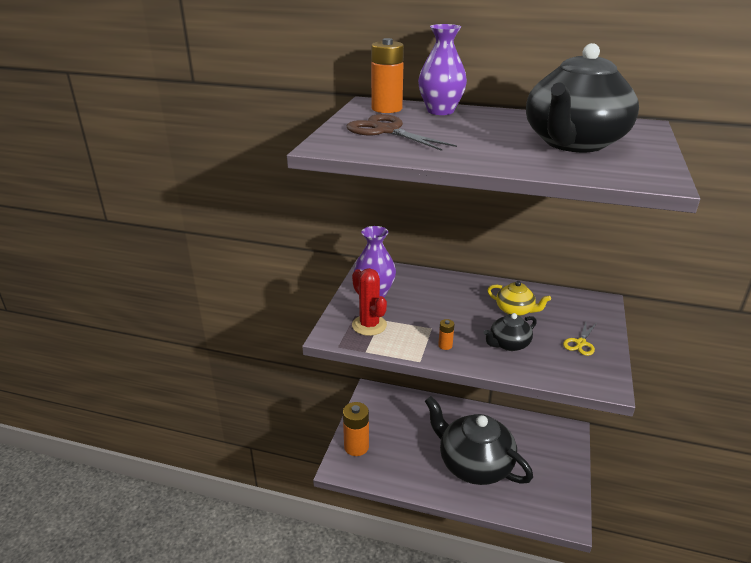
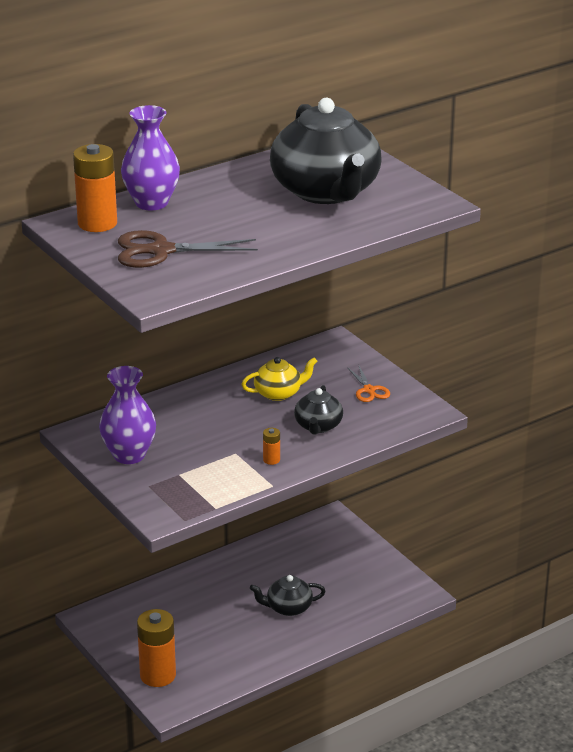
camera: 50 degrees left, 0 degrees up
red cactus [352,268,387,336] -> none
black teapot [425,396,533,485] -> black teapot [250,575,326,616], size x0.46
yellow scissors [563,323,597,356] -> orange scissors [347,364,390,402]

